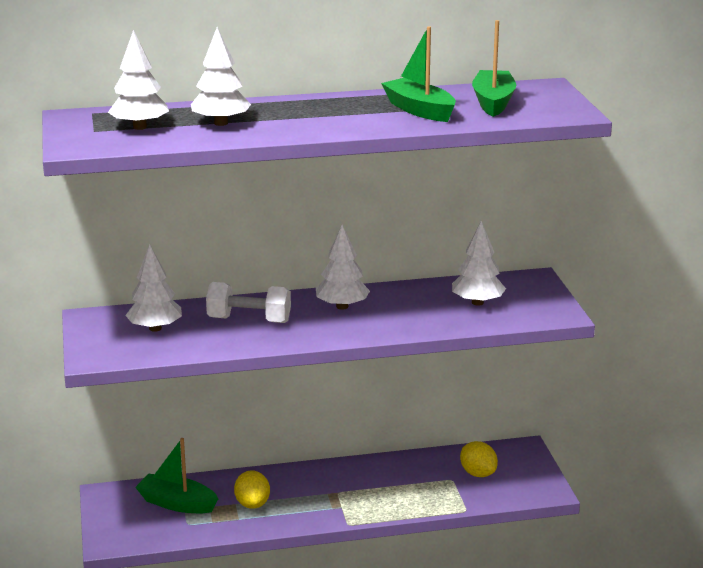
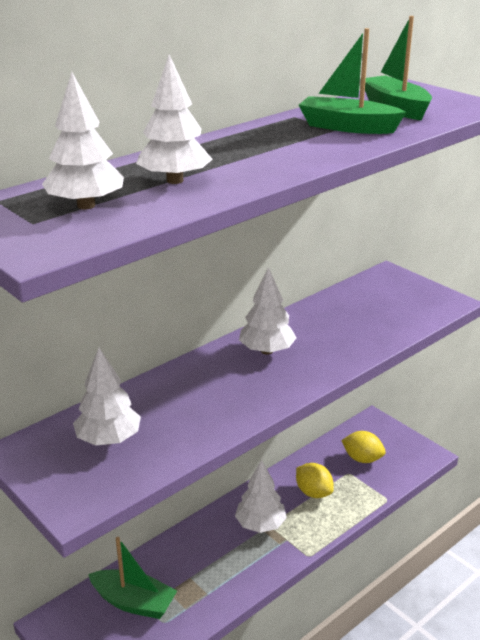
camera: 30 degrees left, 5 degrees up
green boat [135,438,218,513] -> green boat turned 150 degrees counterclockwise [88,537,177,619]
white dumbbell [206,282,291,323] -> none
yellow lemon [234,470,270,509] -> yellow lemon moved to [296,463,334,498]
white tree [452,221,506,306] -> white tree moved to [235,460,287,533]

